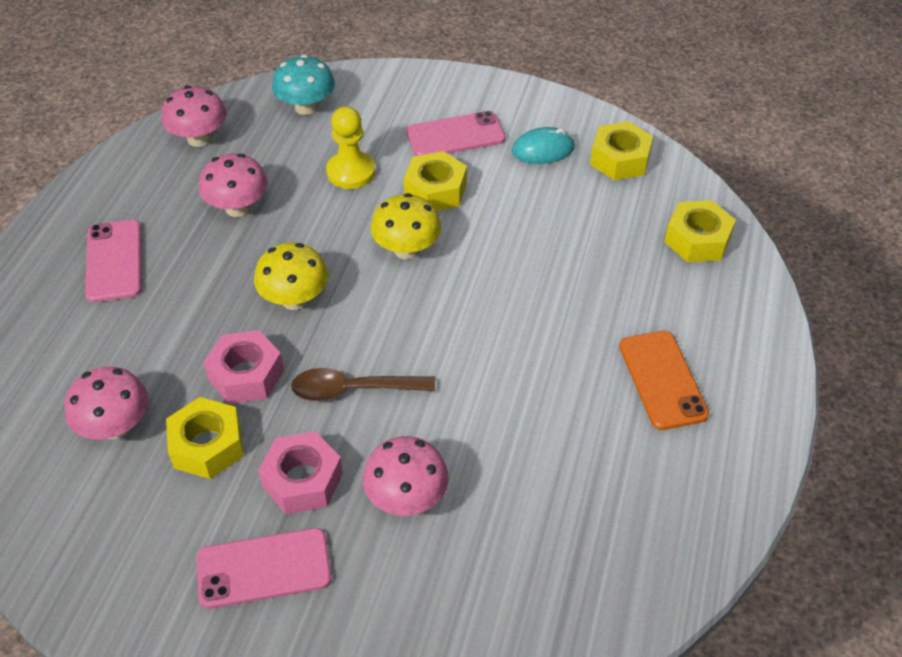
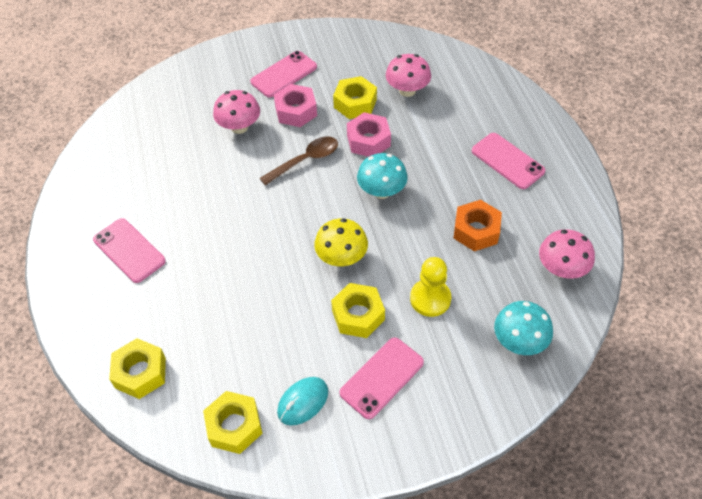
camera: 150 degrees right, 5 degrees up
pink mushroom [199,154,268,217] -> orange nut [454,200,502,251]
yellow mushroom [254,243,328,310] -> turquoise mushroom [357,153,408,199]
orange phone [619,331,709,430] -> pink phone [93,218,166,283]

